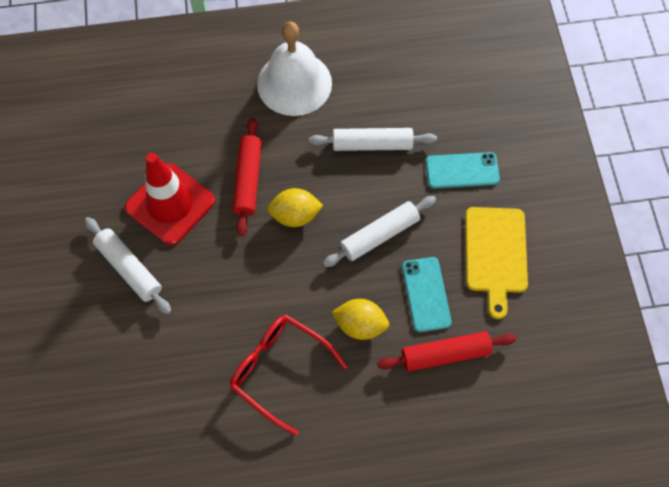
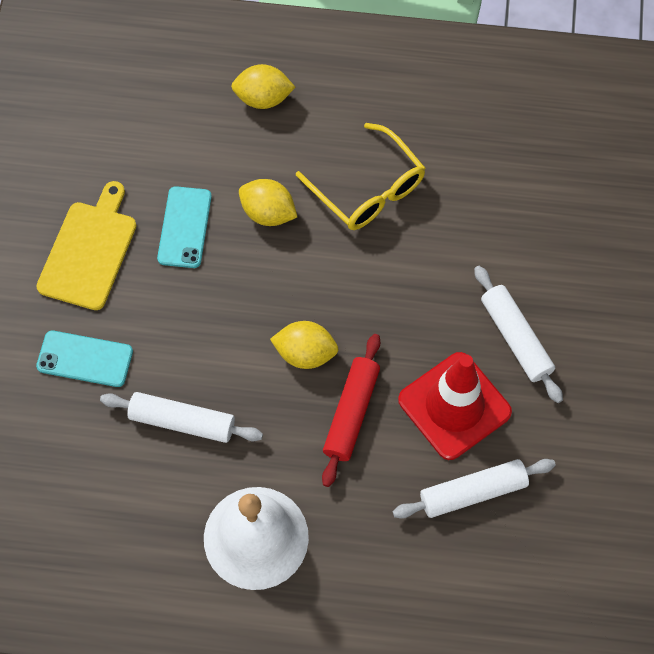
camera: 165 degrees left, 0 degrees up
red glasses [230,314,347,436] -> yellow glasses [296,123,425,230]
white rolling pin [323,196,436,267] -> white rolling pin moved to [393,459,556,519]
red rolling pin [377,331,516,371] -> none
none -> yellow lemon [231,64,295,109]

